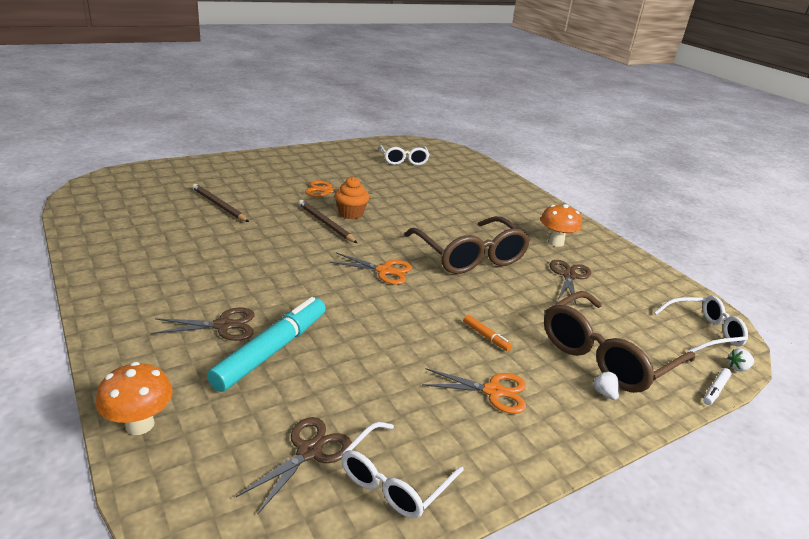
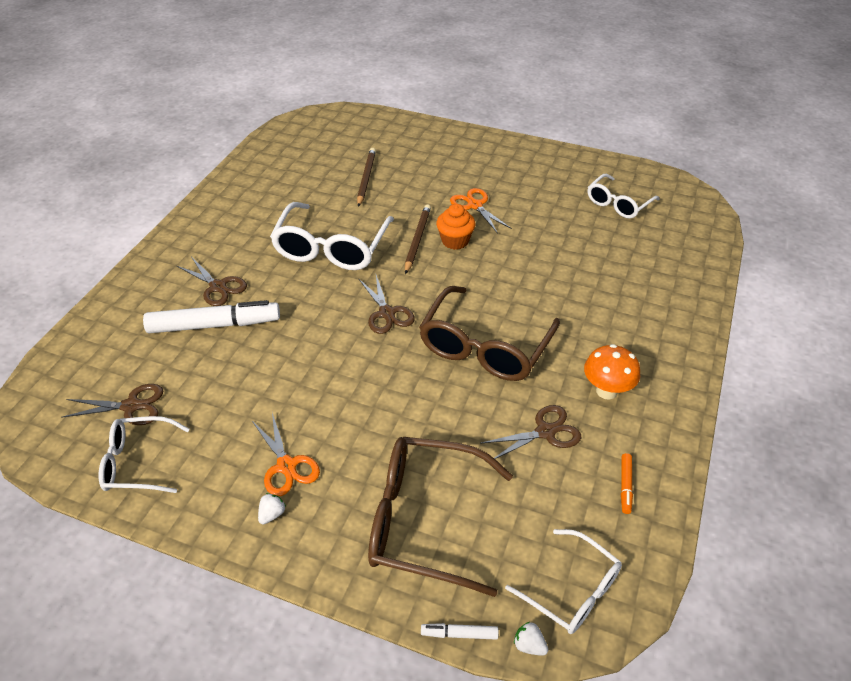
camera: 55 degrees right, 15 degrees up
orange mushroom [96,362,173,435] -> none
turquoise marker [207,297,326,392] -> white marker [143,300,280,333]
orange scissors [329,253,412,285] -> brown scissors [359,275,415,334]
orange marker [463,315,512,351] -> orange marker moved to [621,453,633,514]
white strawberry [593,371,619,400] -> white strawberry moved to [258,493,286,525]
none -> white glasses [270,202,394,270]

